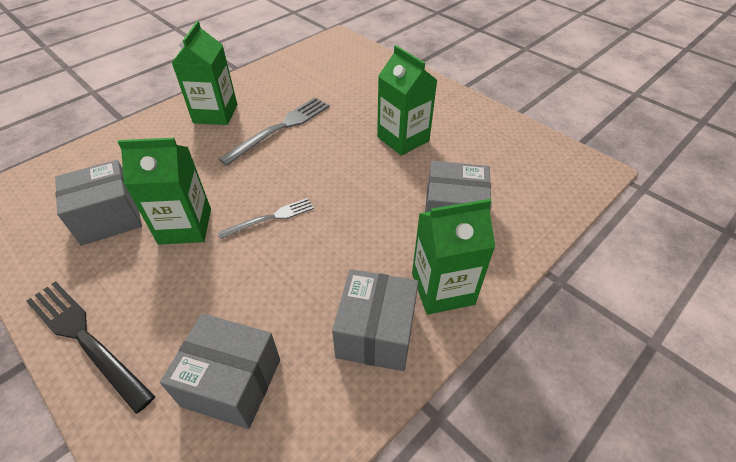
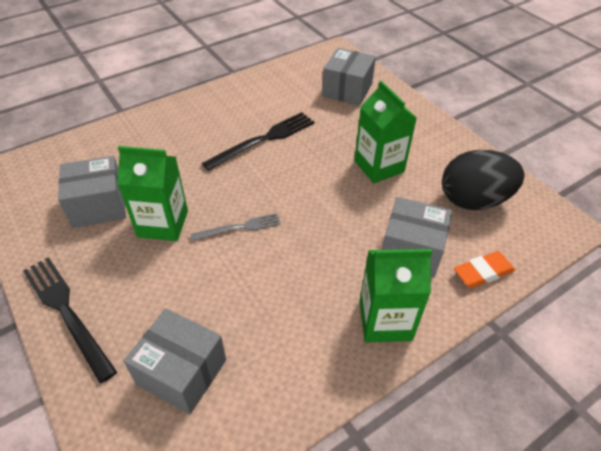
camera: 10 degrees right, 0 degrees up
green carton [172,21,237,125] -> none
grey fork [219,98,330,166] -> black fork [202,112,315,171]
grey box [332,269,418,371] -> grey box moved to [322,48,376,106]
none -> black egg [442,150,525,210]
none -> orange eraser [454,251,515,288]

